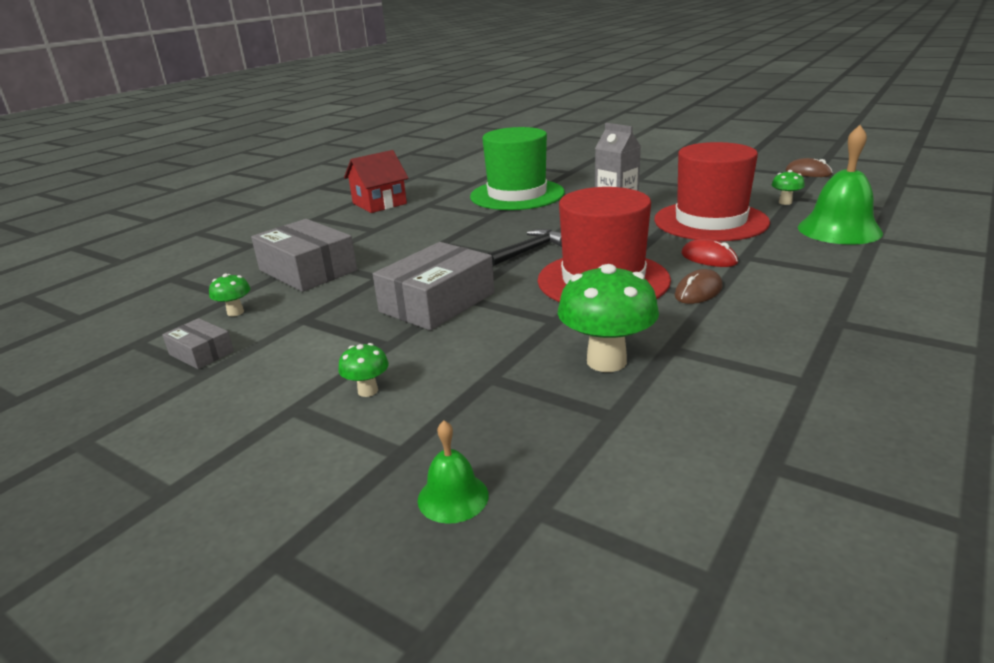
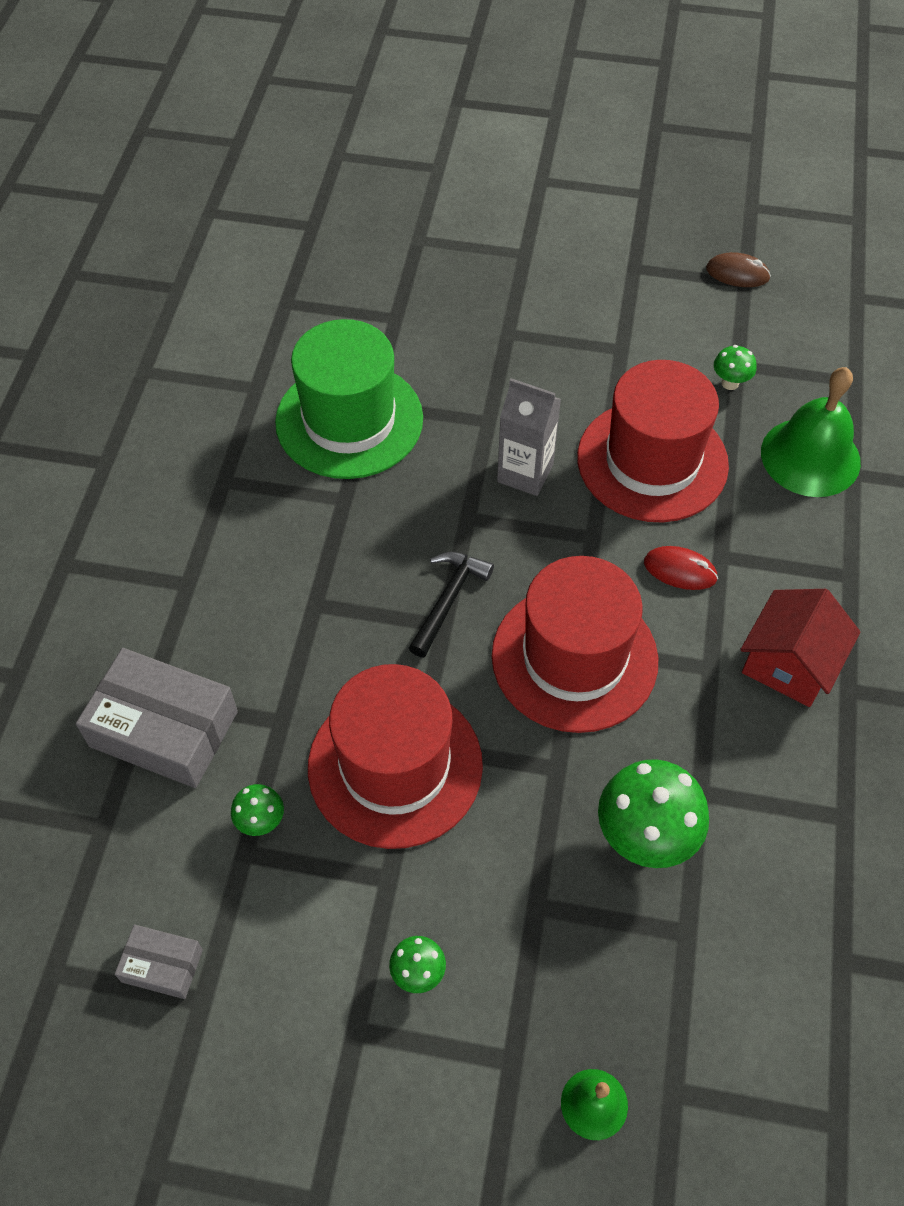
camera: 25 degrees left, 30 degrees up
green mushroom [209,274,250,316] -> green mushroom moved to [231,784,284,836]
red house [344,150,408,213] -> red house moved to [740,589,860,707]
grey box [373,242,494,330] -> red hat [308,664,483,849]
brown mouse [675,269,722,304] -> none

